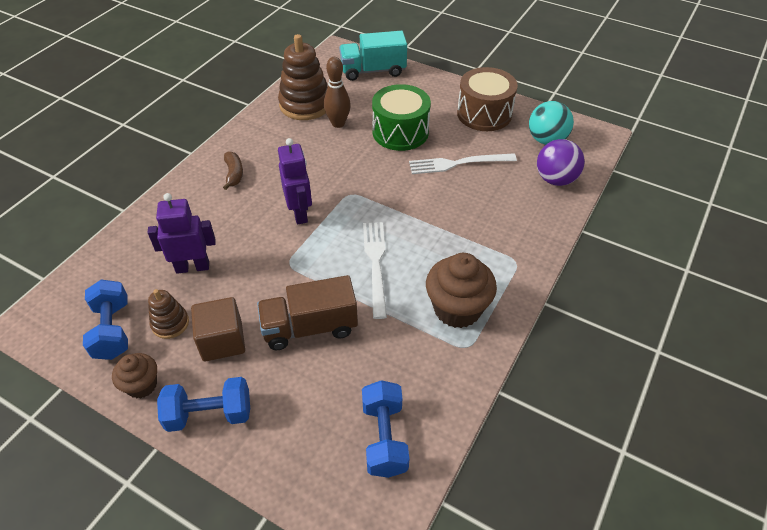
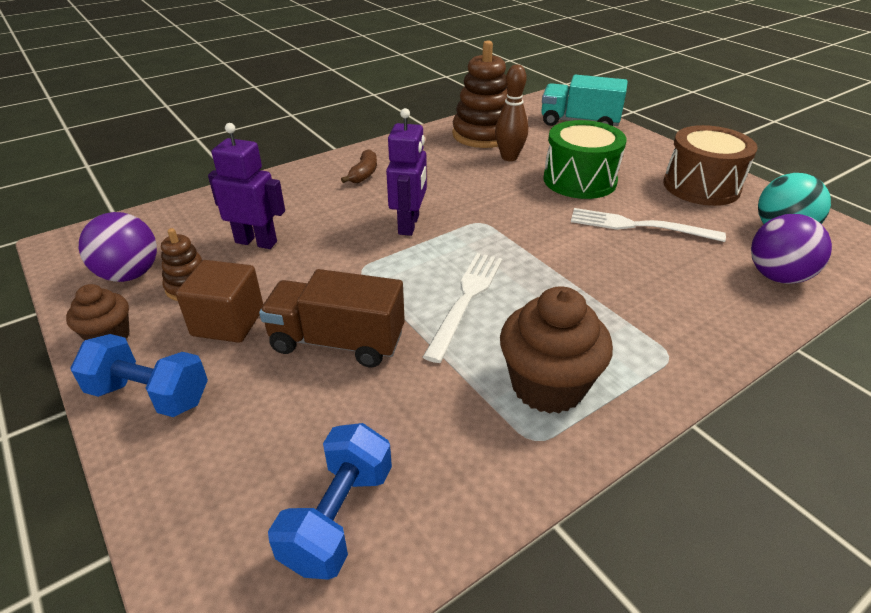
camera: 25 degrees right, 10 degrees down
blue dumbbell [83,280,128,360] -> purple ball [79,212,157,282]

